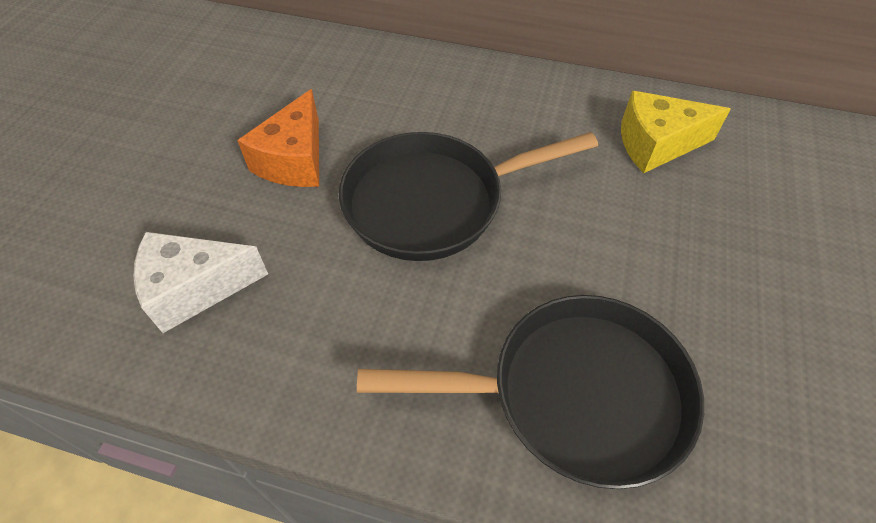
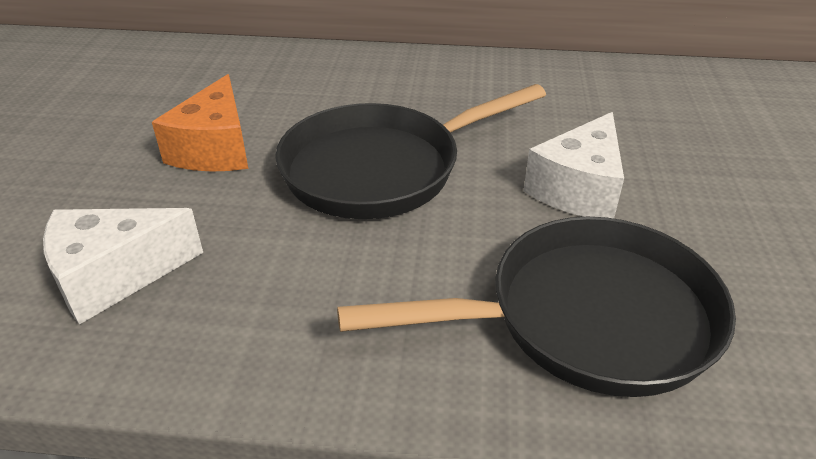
camera: 10 degrees left, 15 degrees down
yellow cheese [621,91,731,173] -> none
none -> white cheese [524,112,624,219]

